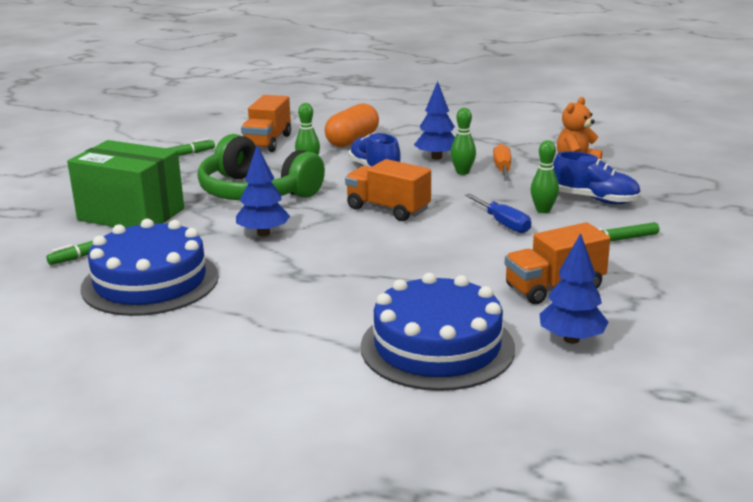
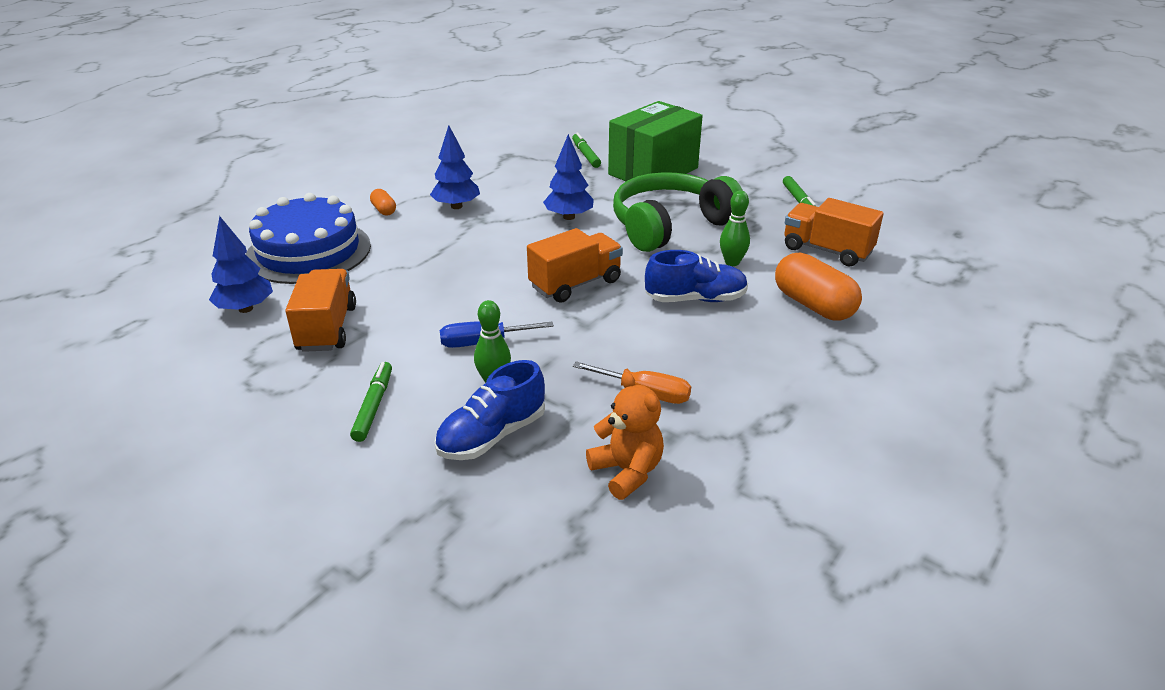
camera: 110 degrees right, 10 degrees up
blue cake [80,219,219,316] -> none
blue tree [414,81,455,160] -> blue tree moved to [430,125,480,209]
green bowling pin [450,108,476,175] -> none
none -> orange capsule [370,189,396,216]

